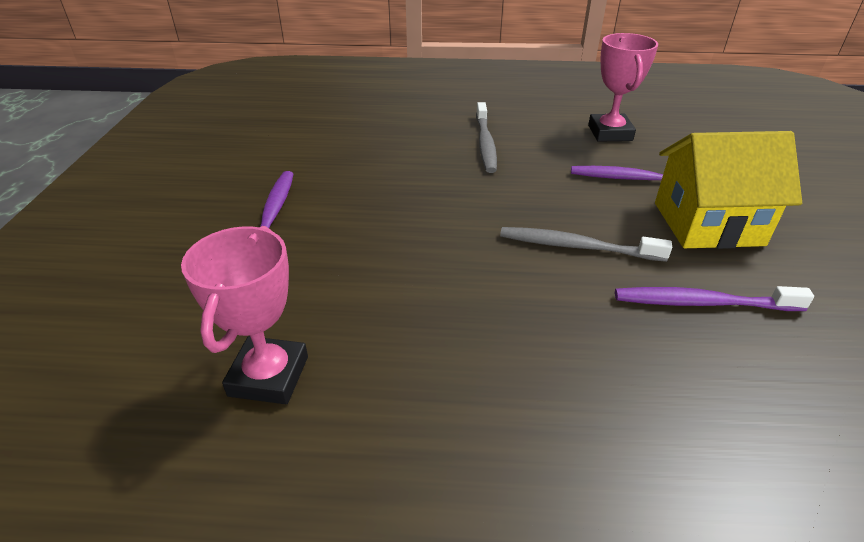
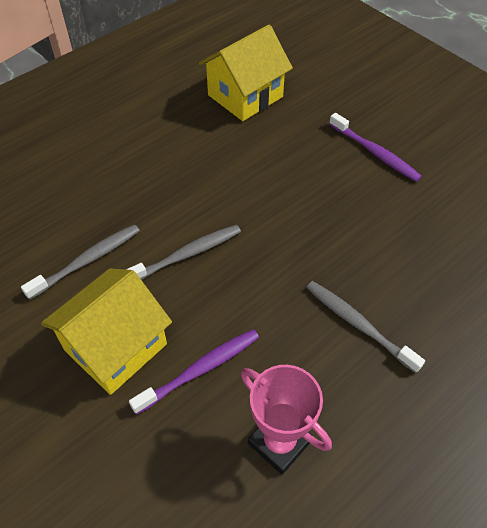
camera: 135 degrees right, 15 degrees up
pink trophy [181,226,308,404] -> yellow house [199,25,293,121]
purple toothbrush [615,286,814,311] -> grey toothbrush [21,224,140,300]

